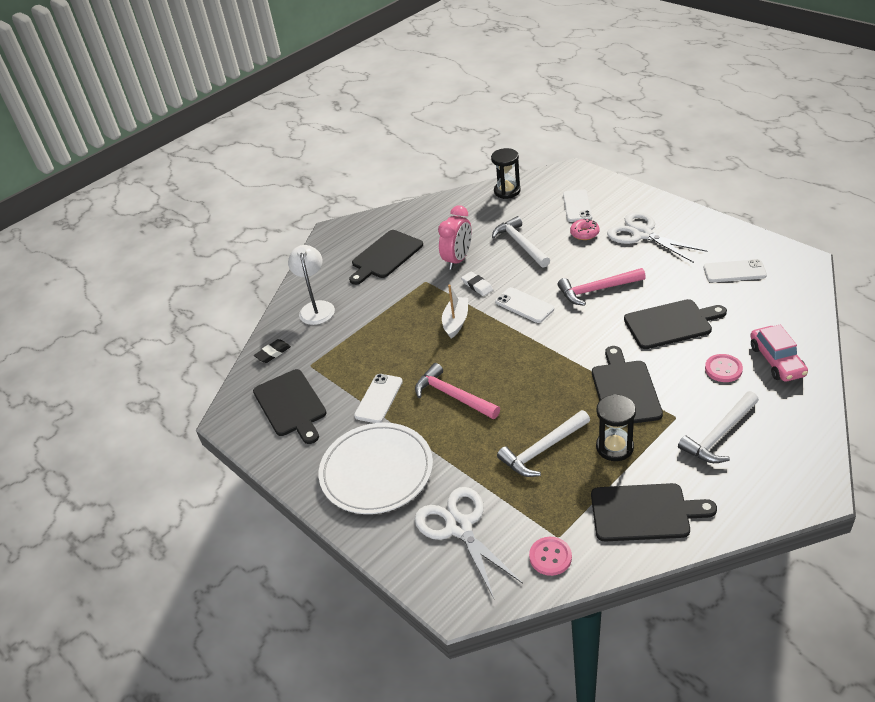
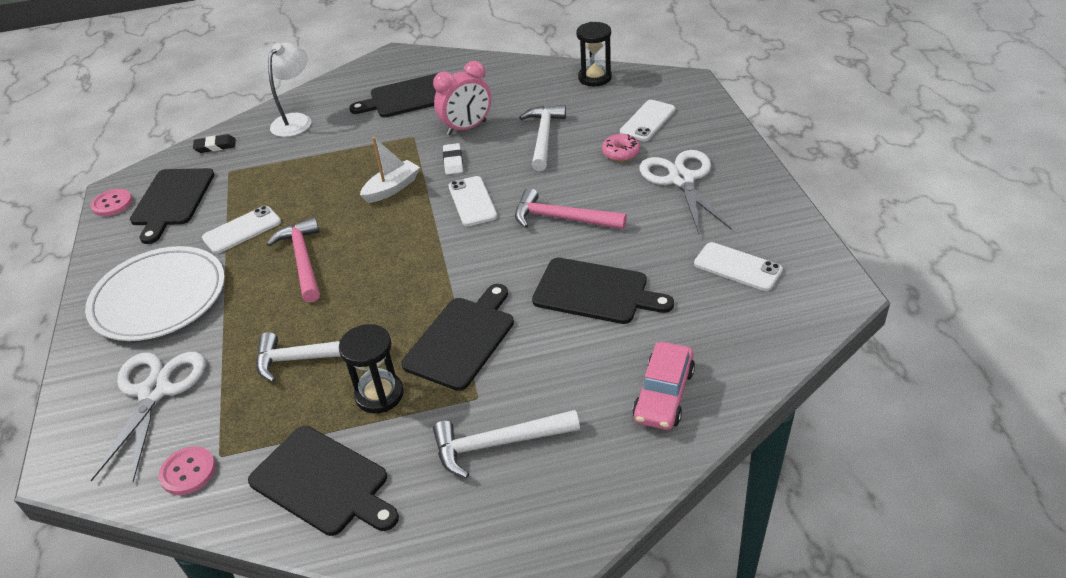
camera: 30 degrees right, 0 degrees up
pink button [705,354,743,382] -> pink button moved to [90,189,132,216]

